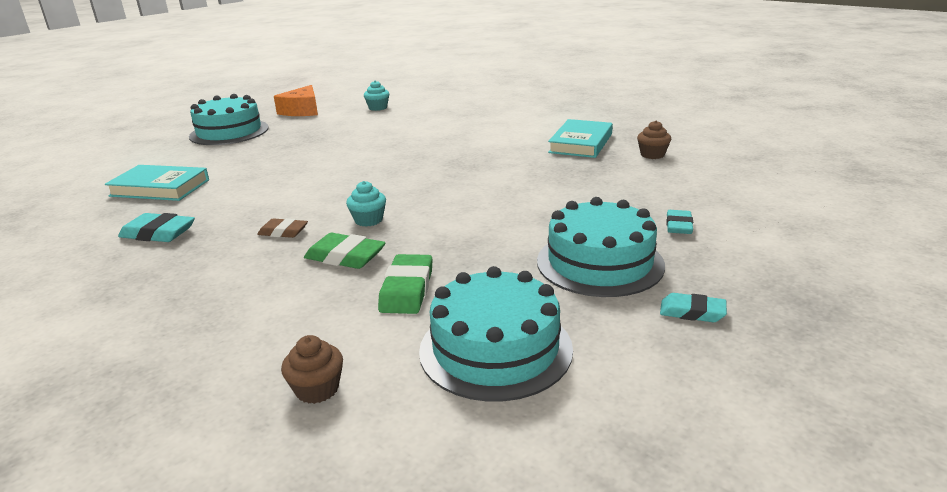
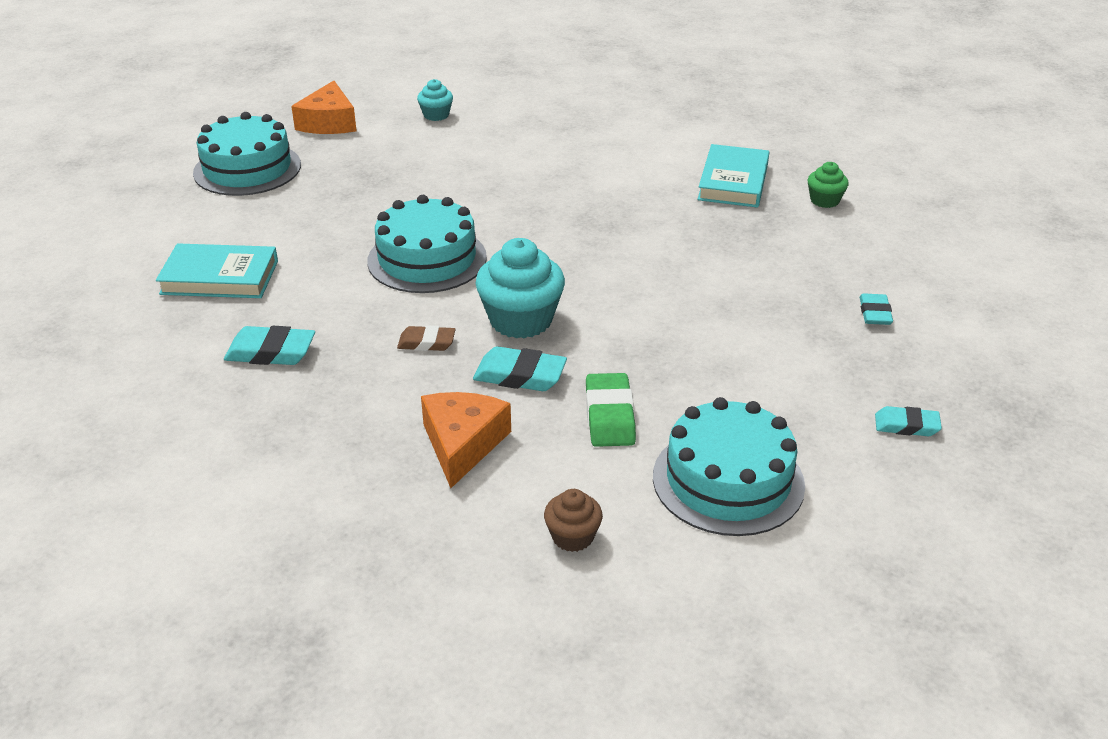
camera: 10 degrees left, 10 degrees up
green eraser [304,233,386,269] -> turquoise eraser [473,346,567,391]
turquoise cupcake [346,181,386,227] -> turquoise cupcake [475,238,565,339], size x1.88
turquoise cake [537,197,665,297] -> turquoise cake moved to [367,195,487,293]
brown cupcake [637,121,671,159] -> green cupcake [808,162,849,208]
none -> orange cheese [421,392,511,488]

